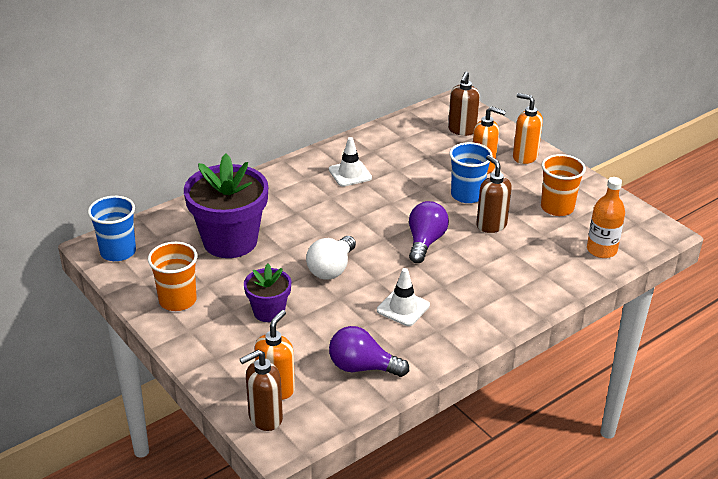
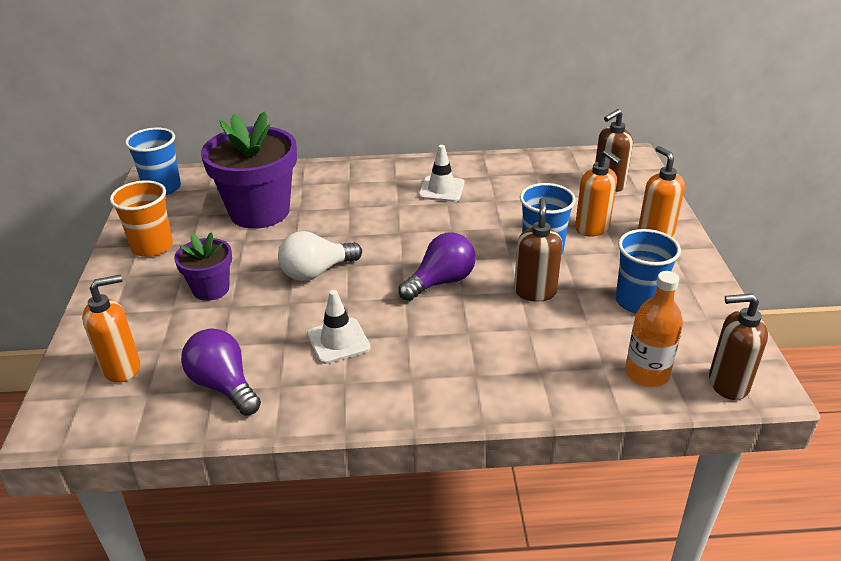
camera: 35 degrees right, 0 degrees up
brown soap dispenser [240,350,283,431] -> brown soap dispenser moved to [709,293,768,400]
orange cup [541,154,586,216] -> blue cup [616,229,681,313]

